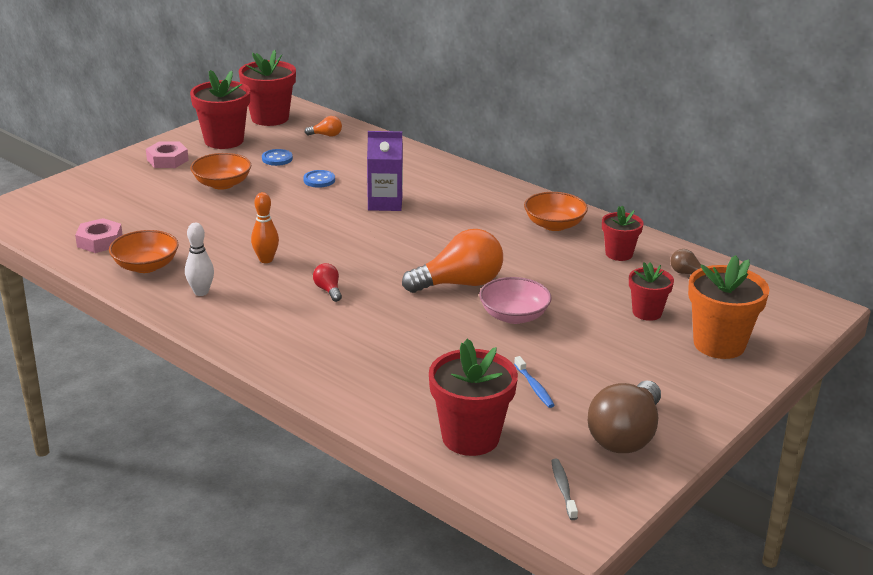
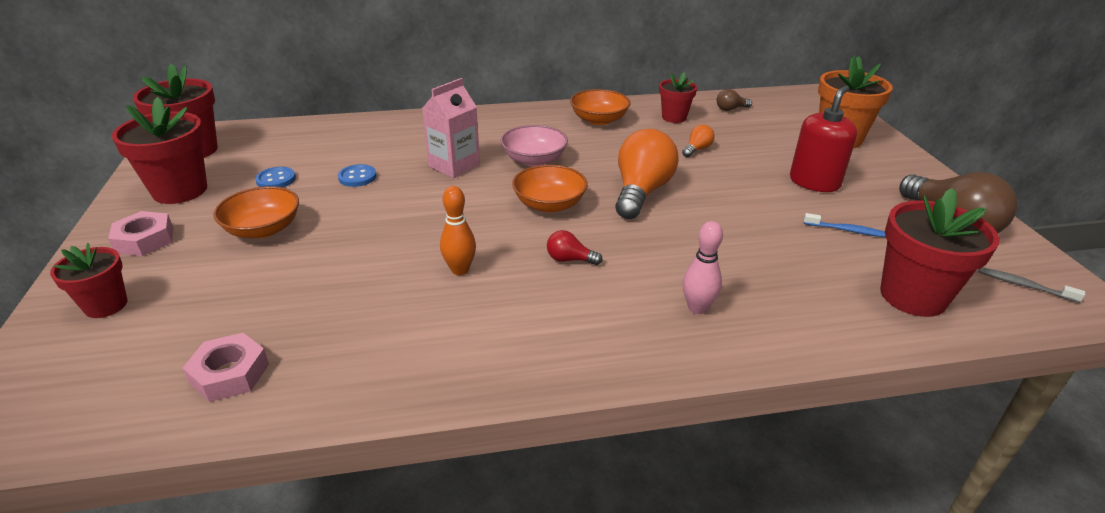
camera: 50 degrees left, 5 degrees up
orange bowl [109,230,178,273] -> orange bowl moved to [512,165,588,213]
white bowling pin [185,223,214,296] -> none
orange light bulb [305,116,342,137] -> orange light bulb moved to [682,125,715,157]
purple carton [367,131,403,211] -> pink carton [422,78,480,178]
pink bowl [479,277,552,324] -> pink bowl moved to [500,125,568,166]
red flower pot [629,262,674,321] -> red flower pot moved to [50,243,128,318]
none -> pink bowling pin [683,221,723,314]
none -> red soap dispenser [790,85,857,192]

